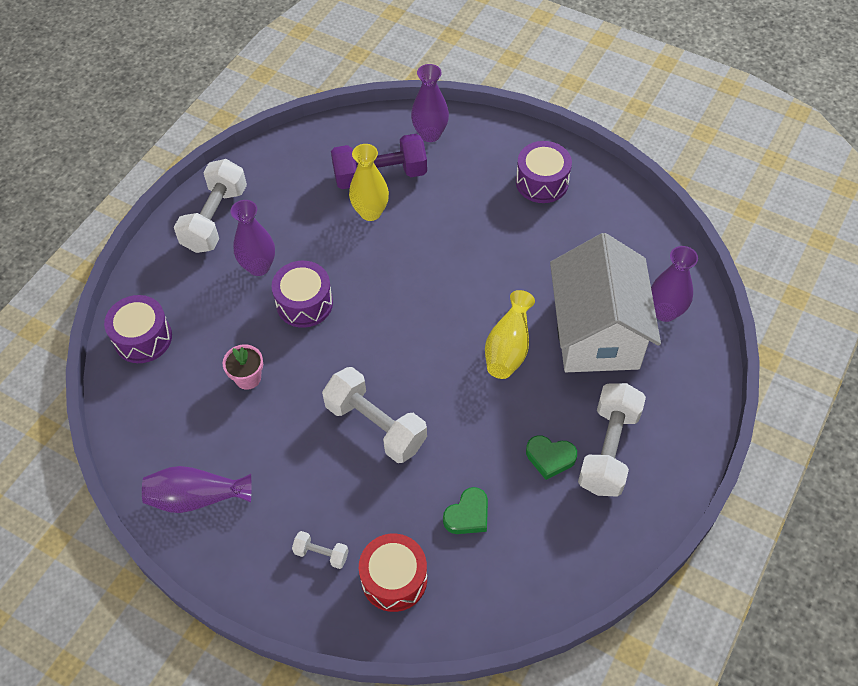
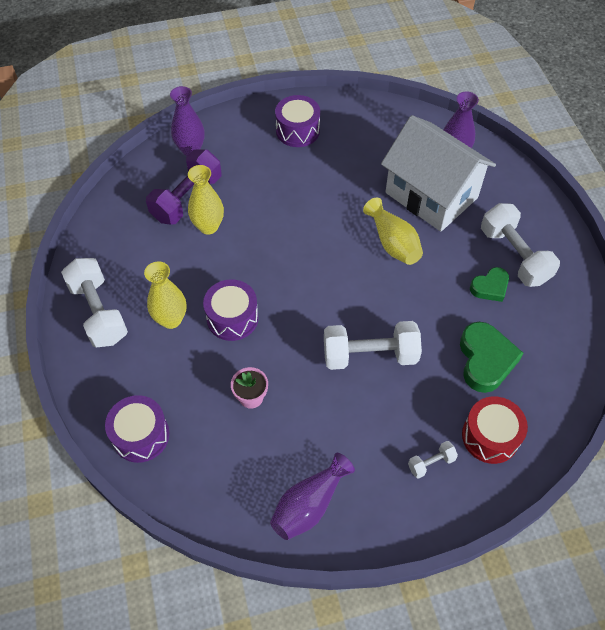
camera: 45 degrees left, 0 degrees up
purple vase [230,200,275,276] -> yellow vase [144,261,186,329]
green heart [443,487,488,534] -> green heart [460,322,524,393], size x1.63

